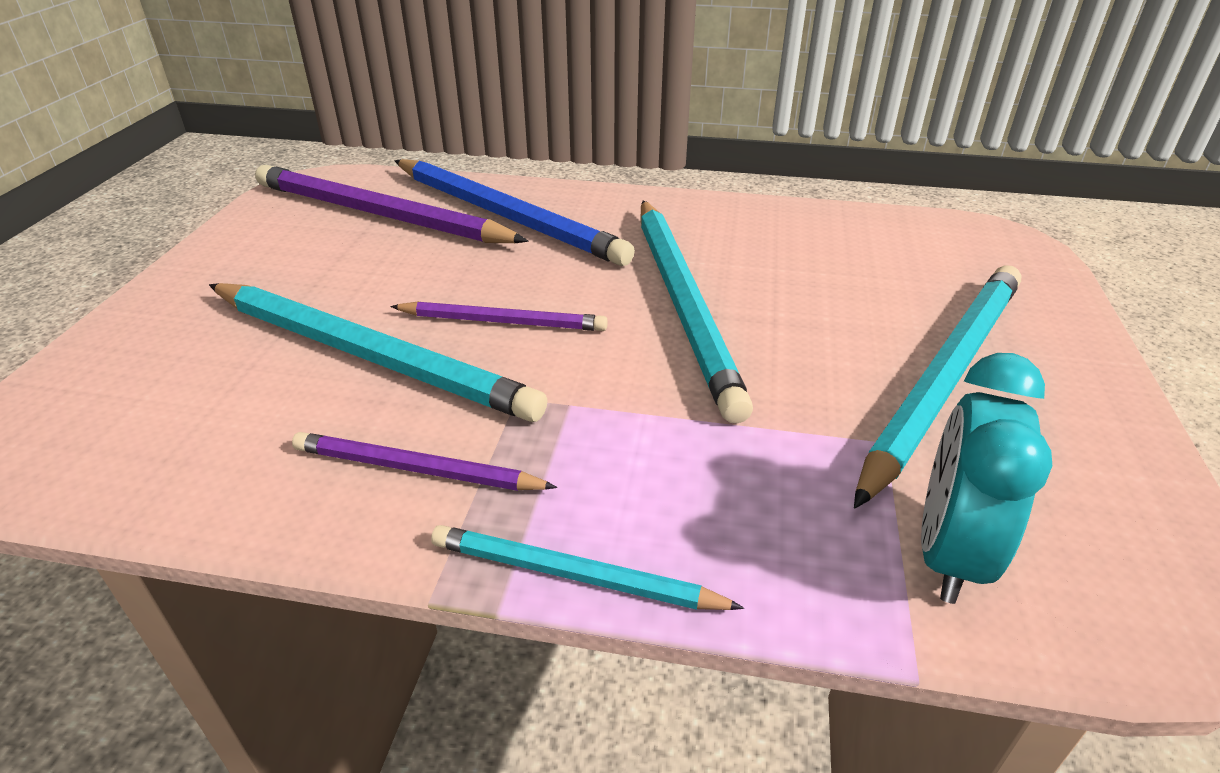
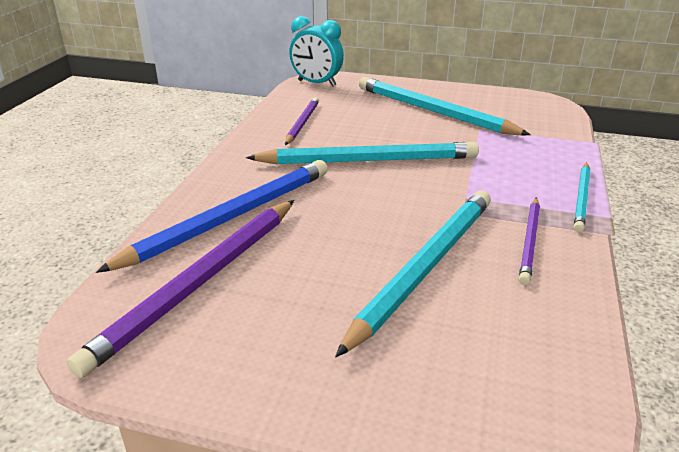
camera: 85 degrees left, 5 degrees down
purple pencil [390,301,608,331] -> purple pencil moved to [285,97,319,145]
turquoise clock [921,353,1052,604] -> turquoise clock moved to [289,16,344,86]

